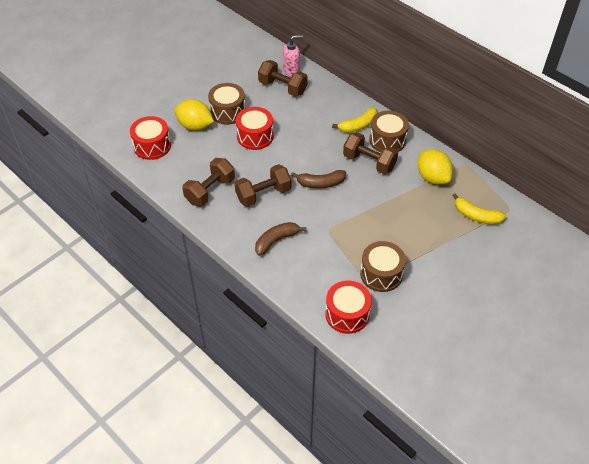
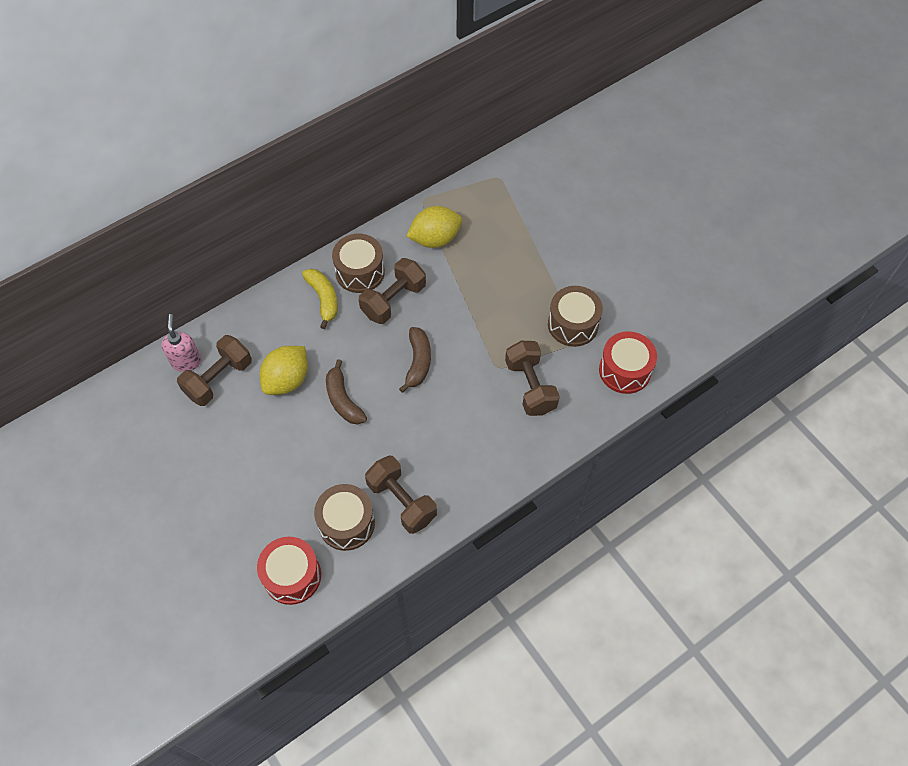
camera: 80 degrees left, 10 degrees up
yellow lemon [174,99,214,130] -> yellow lemon moved to [260,346,308,395]
brown drum [208,83,245,125] -> brown drum moved to [314,484,375,551]
brown dumbbell [235,164,291,207] -> brown dumbbell moved to [505,341,560,416]
red drum [236,107,273,150] -> none
brown banana [255,222,307,256] -> brown banana moved to [326,359,367,425]
yellow banana [452,193,507,224] -> none

